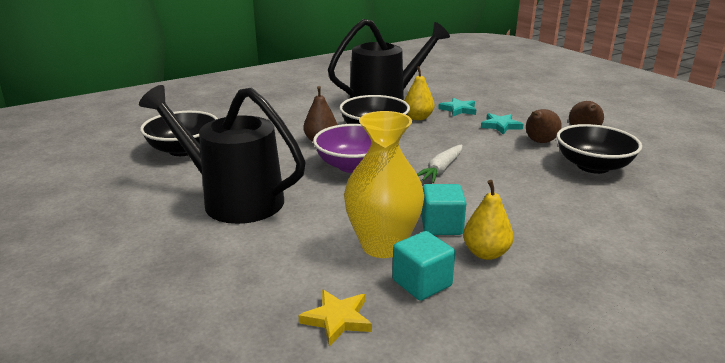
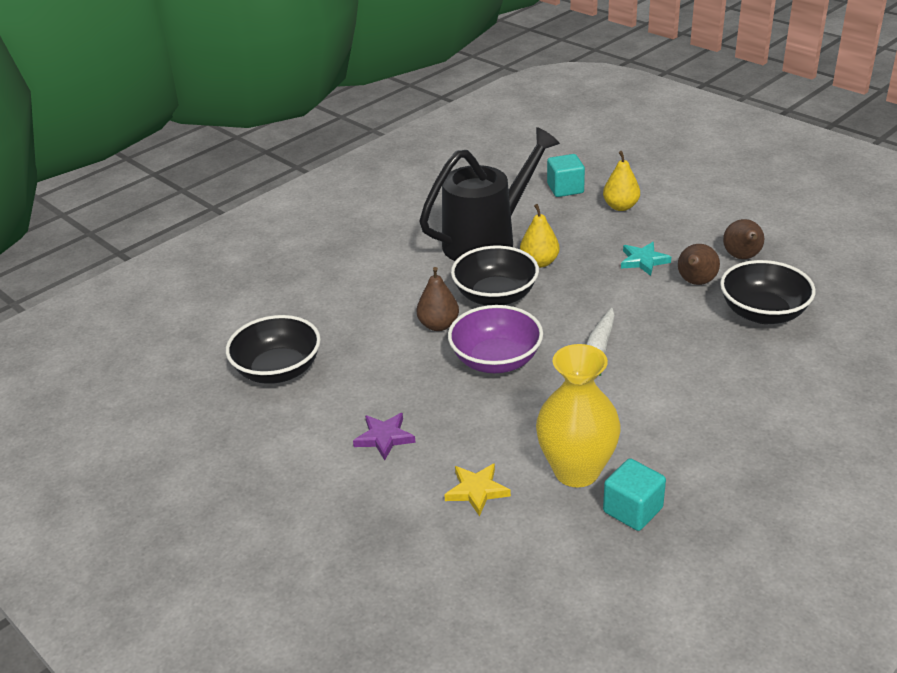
camera: 10 degrees left, 10 degrees up
black watering can [139,85,306,224] -> purple star [353,413,416,460]
yellow star [298,290,372,347] -> yellow star moved to [444,463,511,517]
turquoise cube [421,184,466,235] -> turquoise cube moved to [547,154,585,197]
turquoise star [438,98,476,116] -> none
yellow pear [463,180,514,260] -> yellow pear moved to [603,151,640,211]

